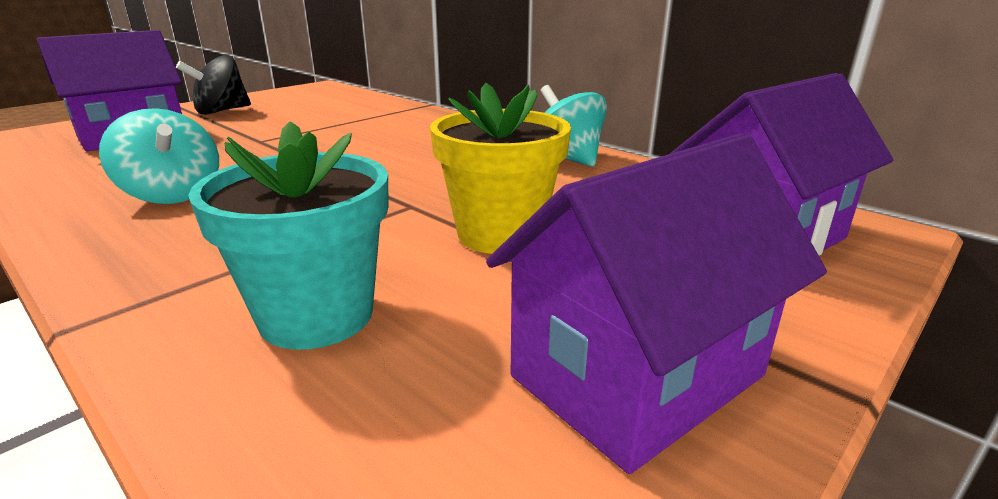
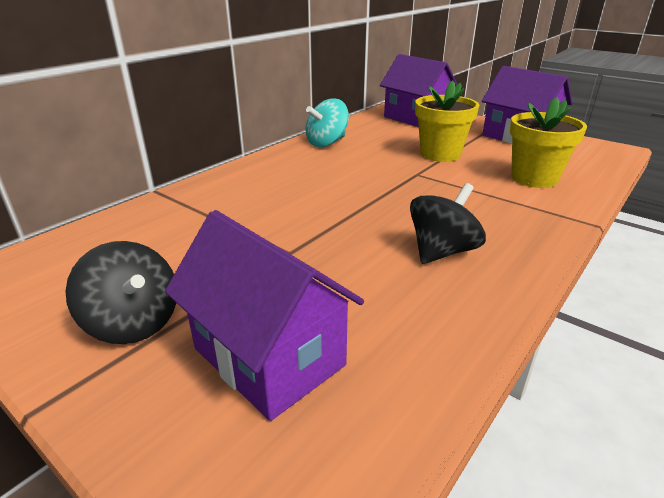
camera: 95 degrees left, 5 degrees up
turquoise spinning top [99,108,219,204] -> black spinning top [410,183,486,264]
turquoise flower pot [188,121,389,350] -> yellow flower pot [510,97,587,188]

